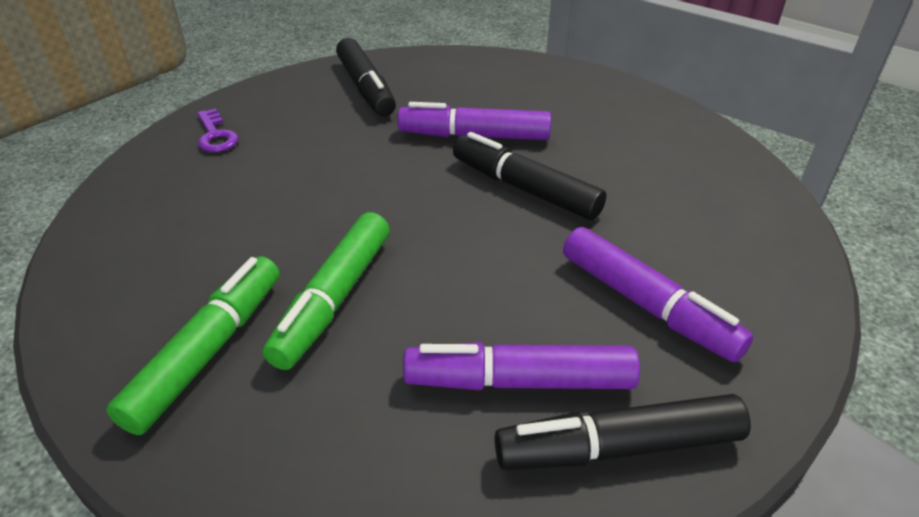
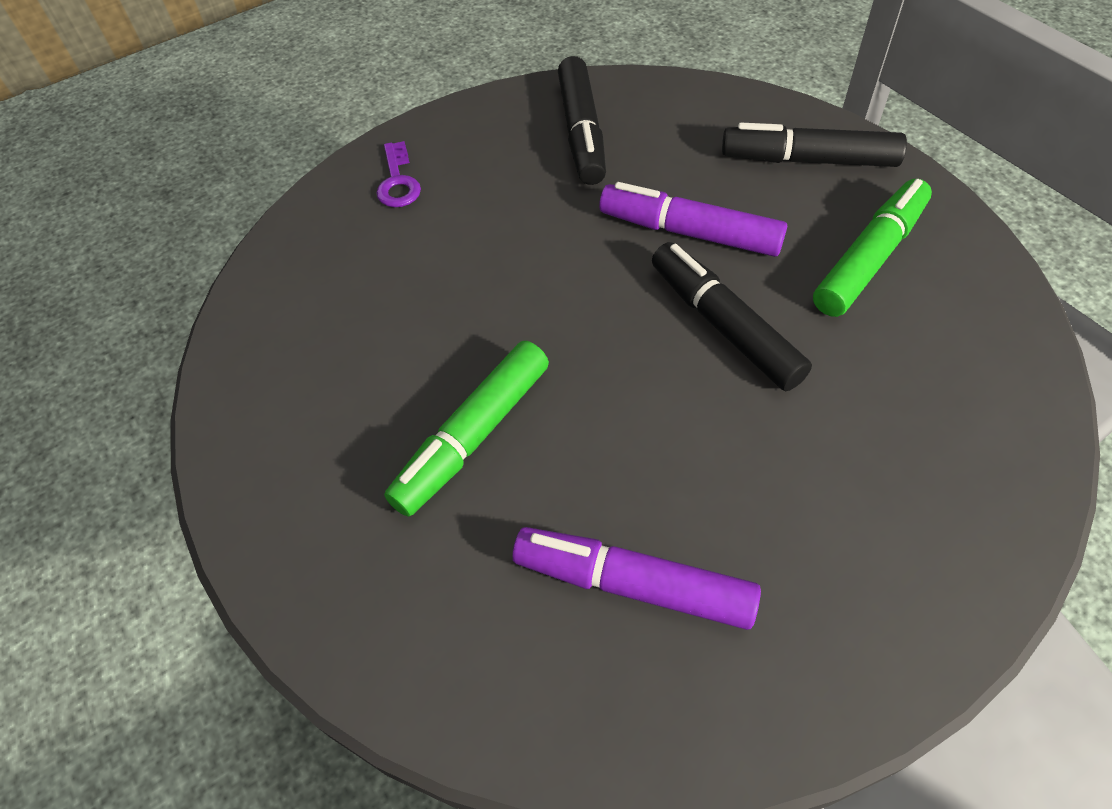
camera: 20 degrees right, 15 degrees up
green marker [106,256,279,435] -> green marker moved to [813,179,932,317]
black marker [495,394,751,470] -> black marker moved to [722,123,907,167]
purple marker [563,227,753,362] -> none

